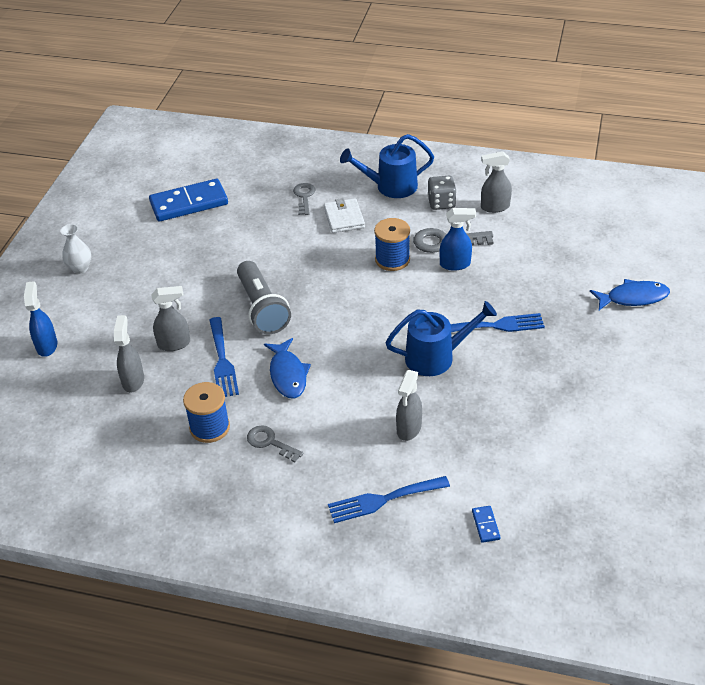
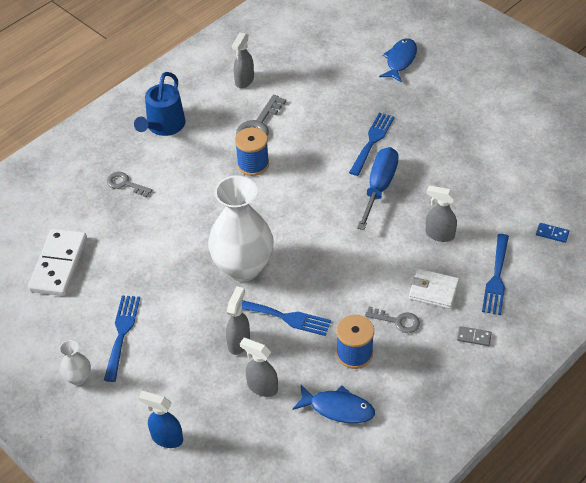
camera: 60 degrees left, 5 degrees up
blue domino [149,179,228,222] -> white domino [28,229,87,296]
grey flashlight [237,261,291,334] -> white vase [208,175,274,282]
grey key [247,425,303,462] -> grey key turned 135 degrees counterclockwise [365,306,420,333]
blue fish [264,338,311,398] -> blue fish moved to [292,385,375,423]
white wallet [324,198,365,233] -> white wallet moved to [409,268,459,309]
blue watering can [385,301,497,376] -> blue screwdriver [357,147,399,230]
grey spray bottle [396,370,422,441] -> grey spray bottle turned 150 degrees clockwise [425,185,457,242]
grey dice [428,176,456,210] -> none
blue spray bottle [440,208,476,271] -> none
none -> blue fork [104,295,140,382]
none -> grey domino [457,326,492,346]

